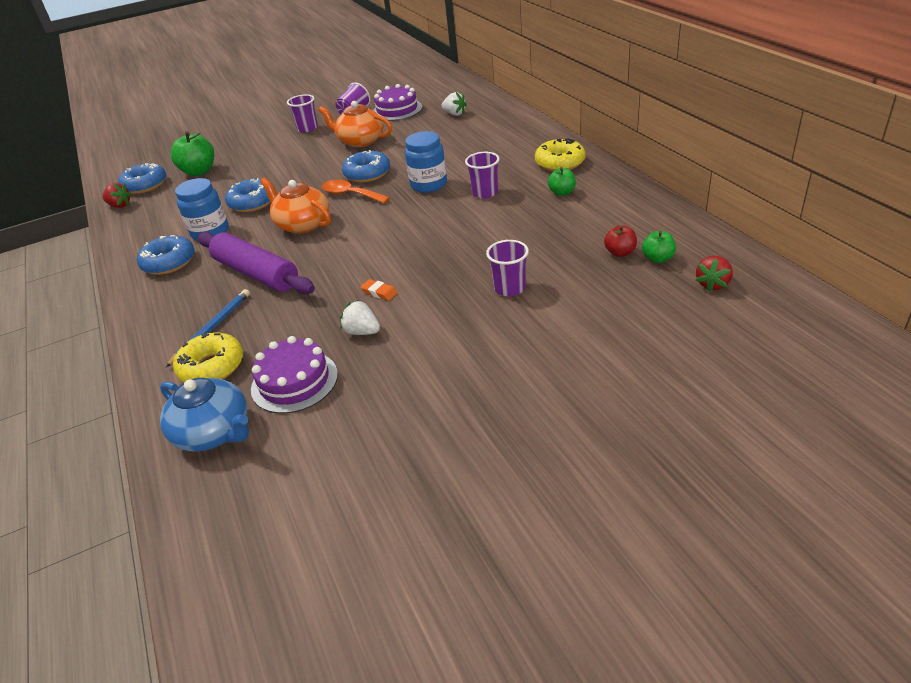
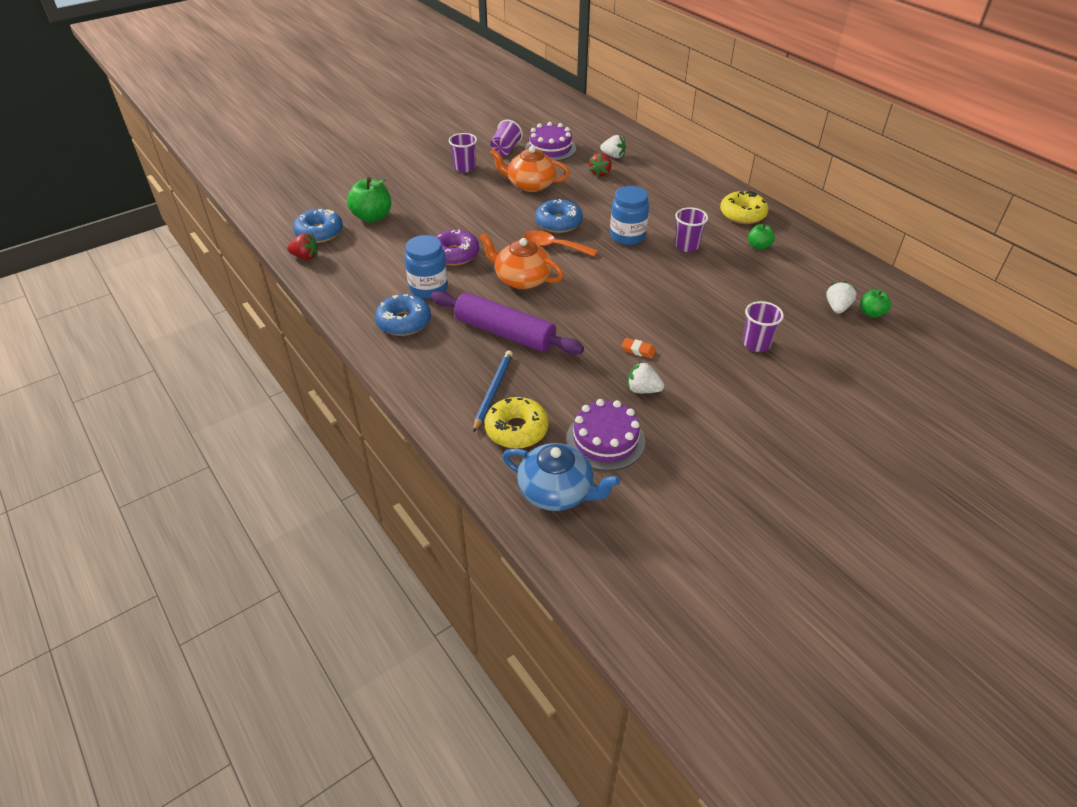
camera: 15 degrees left, 5 degrees up
blue donut [225,178,275,212] -> purple donut [435,229,479,266]
red apple [604,225,637,257] -> white strawberry [826,281,857,314]
red strawberry [695,256,733,292] -> red strawberry moved to [589,153,611,177]

